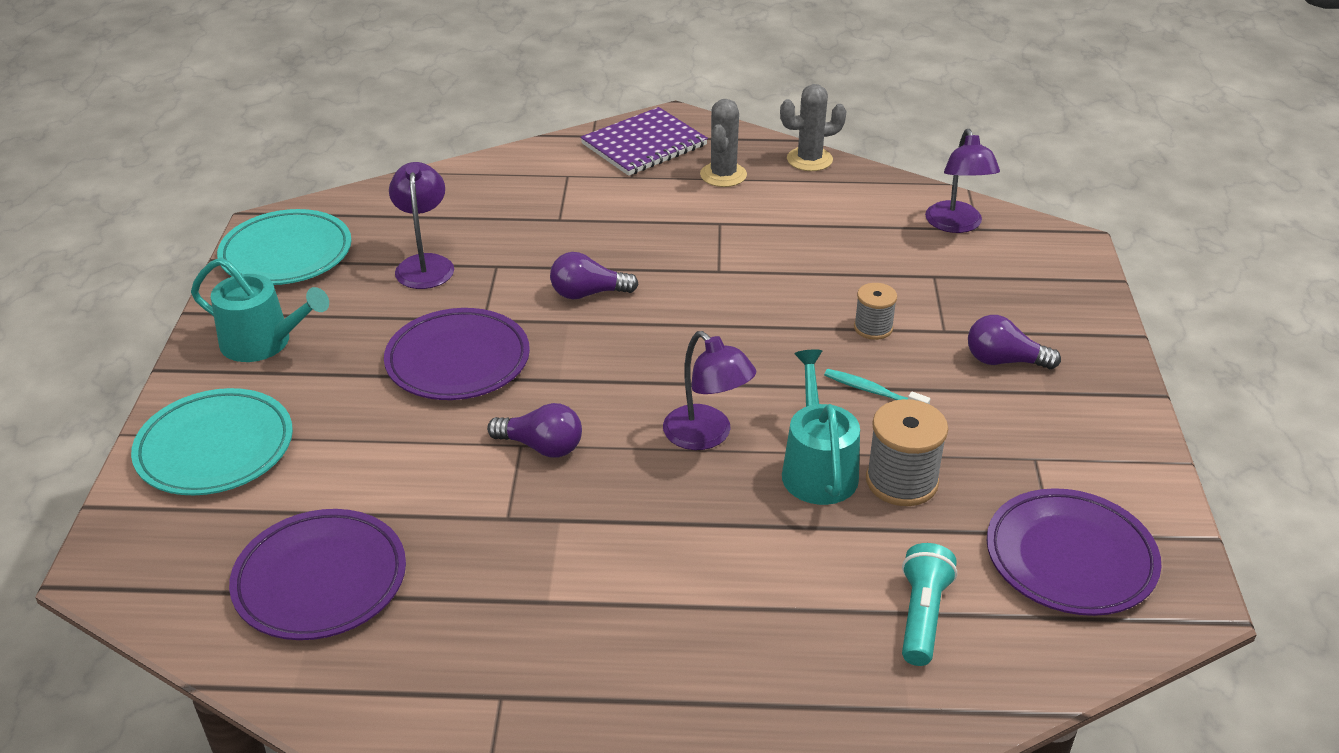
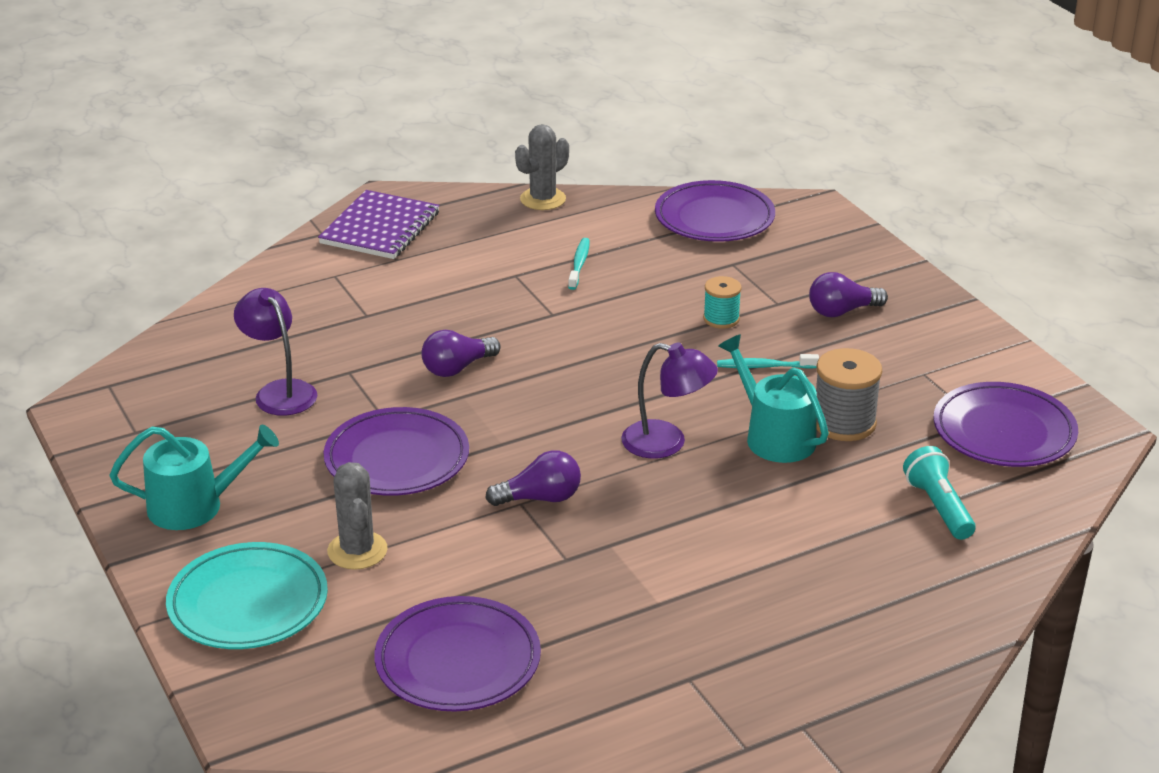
camera: 30 degrees left, 5 degrees down
turquoise plate [217,209,351,285] -> none
grey cactus [700,99,747,187] -> grey cactus moved to [327,462,388,570]
grey spool [854,283,897,340] -> turquoise spool [703,276,742,329]
purple lamp [925,129,1000,233] -> purple plate [655,180,775,242]
none -> turquoise toothbrush [568,238,590,290]

